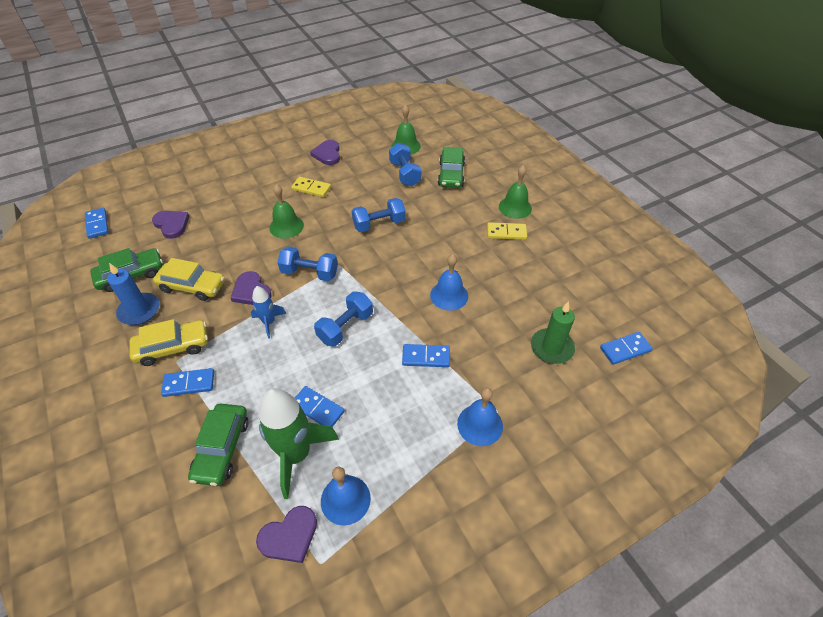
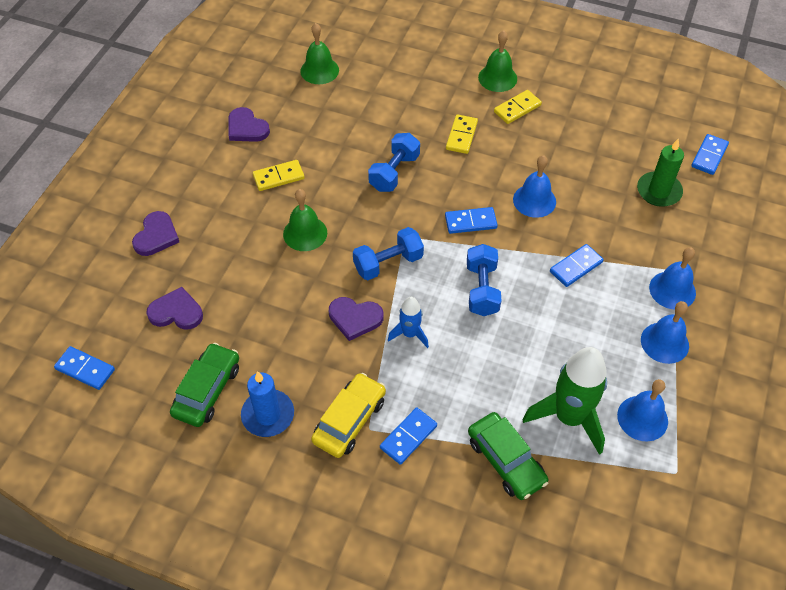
camera: 40 degrees left, 5 degrees up
yellow car [153,258,225,301] -> none
purple heart [256,506,317,563] -> purple heart moved to [132,211,179,256]
blue domino [295,386,345,427] -> blue domino moved to [445,207,498,234]
blue dumbbell [389,143,421,186] -> none
green car [438,147,465,188] -> none
none -> yellow domino [446,114,478,154]
none -> blue bell [641,301,689,364]

